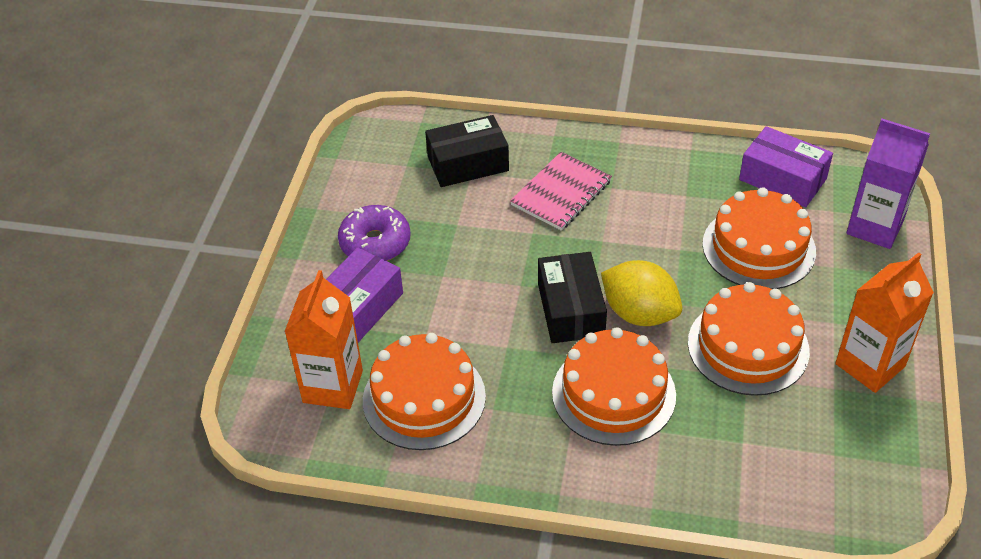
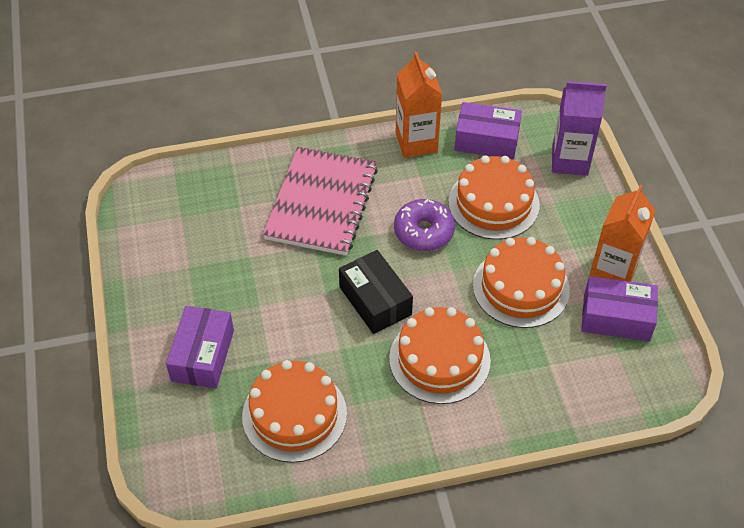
camera: 25 degrees left, 5 degrees up
orange carton [284,270,363,409] -> orange carton moved to [396,52,442,158]
purple donut [338,205,410,261] -> purple donut moved to [394,199,455,251]
black box [425,115,509,187] -> none
pink notebook [510,152,612,231] -> pink notebook [263,147,378,256], size x1.58
yellow lemon [601,260,682,326] -> none
none -> purple box [581,276,658,341]

